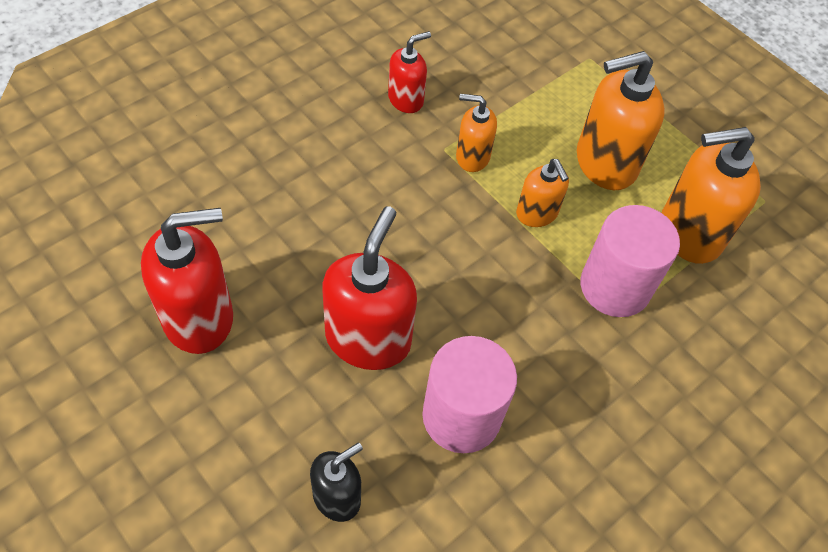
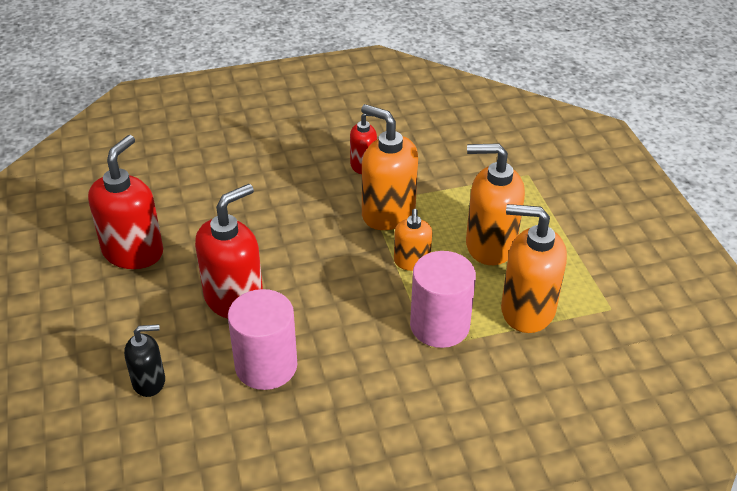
camera: 30 degrees right, 15 degrees down
red soap dispenser [141,208,233,354] -> red soap dispenser turned 75 degrees counterclockwise [88,135,163,269]
orange soap dispenser [456,94,497,172] -> orange soap dispenser [361,104,418,230], size x1.77

